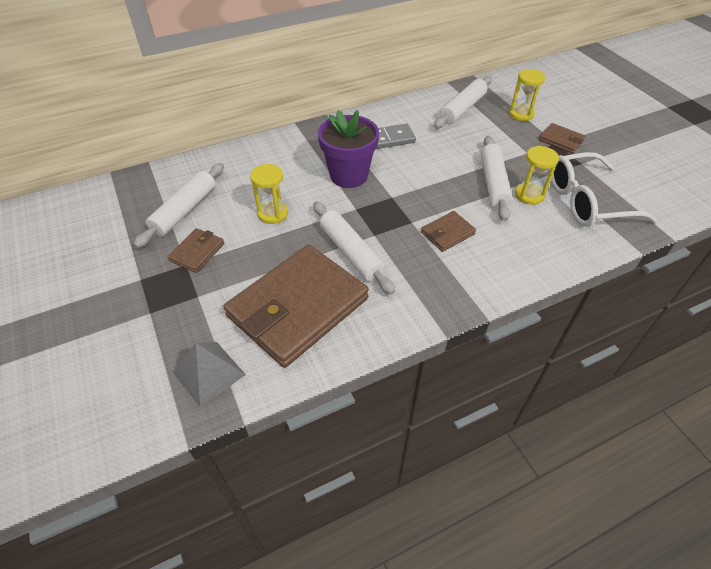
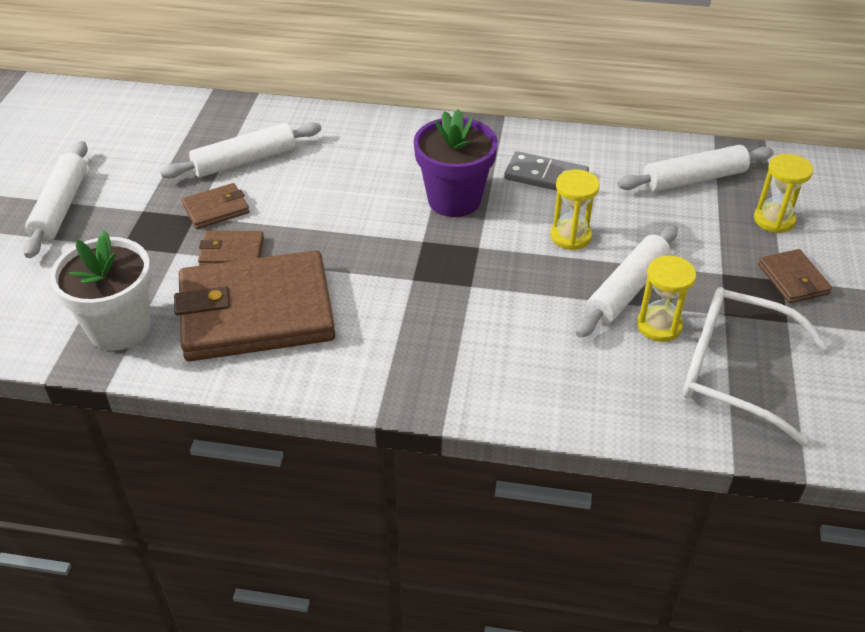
camera: 35 degrees right, 5 degrees down
grey pyramid [173,342,246,407] -> white flower pot [50,230,152,351]
yellow hourglass [250,164,288,224] -> yellow hourglass moved to [550,169,600,250]
white rolling pin [313,202,395,295] -> white rolling pin moved to [23,141,88,258]
brown wallet [421,211,476,252] -> brown wallet moved to [198,231,264,266]

